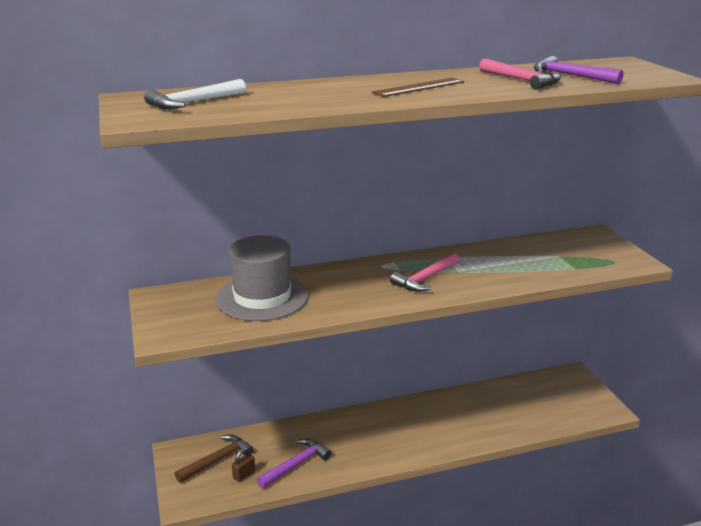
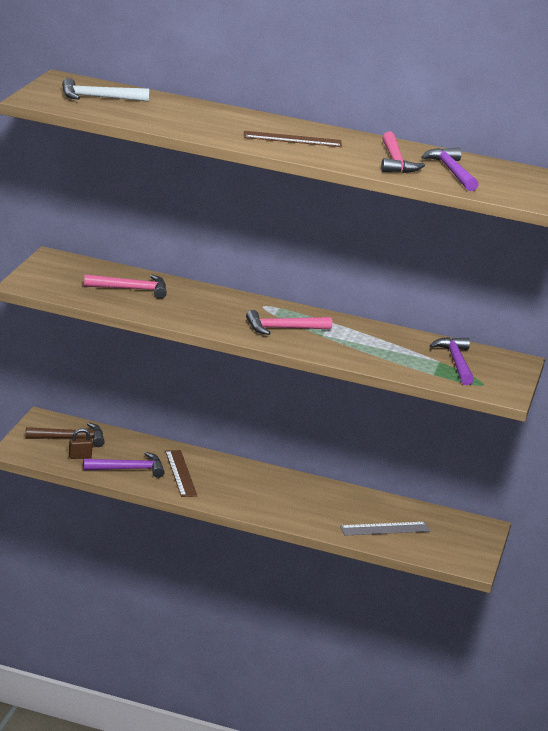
camera: 30 degrees right, 0 degrees up
grey hat [216,235,309,321] -> pink hammer [84,274,167,299]
none -> brown ruler [165,450,197,497]
none -> grey ruler [340,522,430,536]
none -> purple hammer [429,337,474,385]

